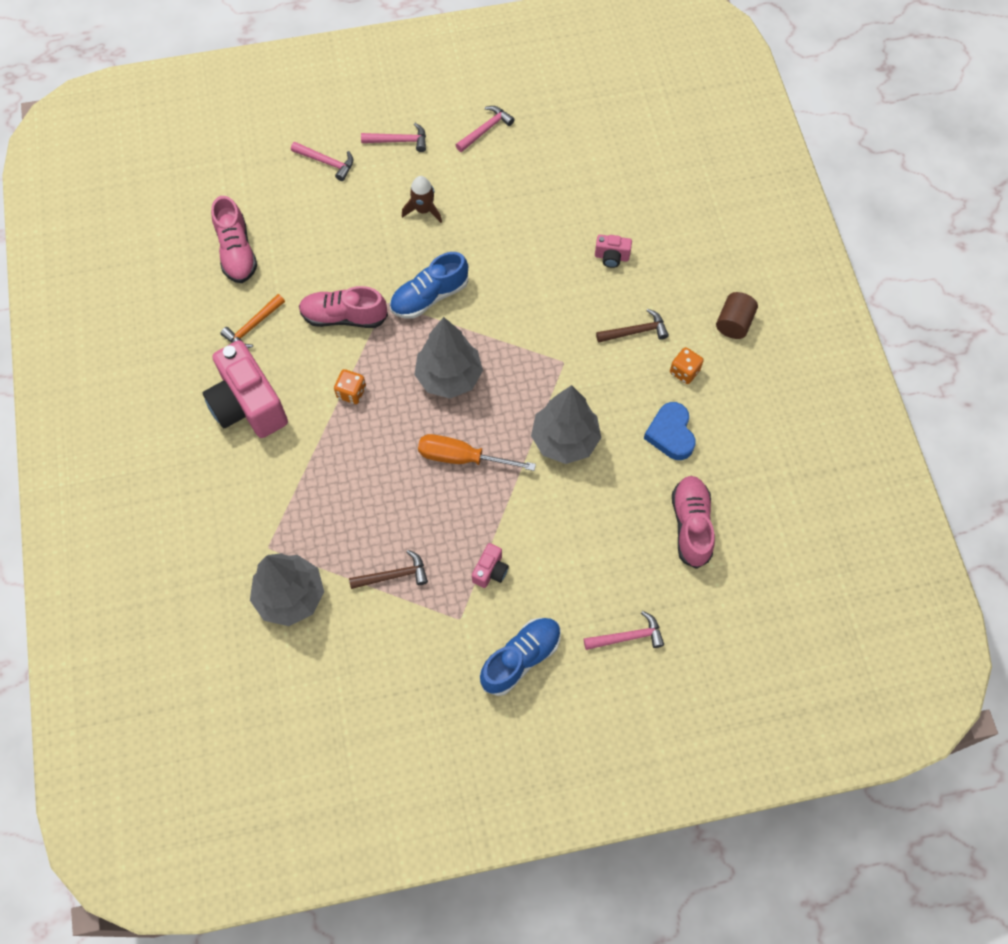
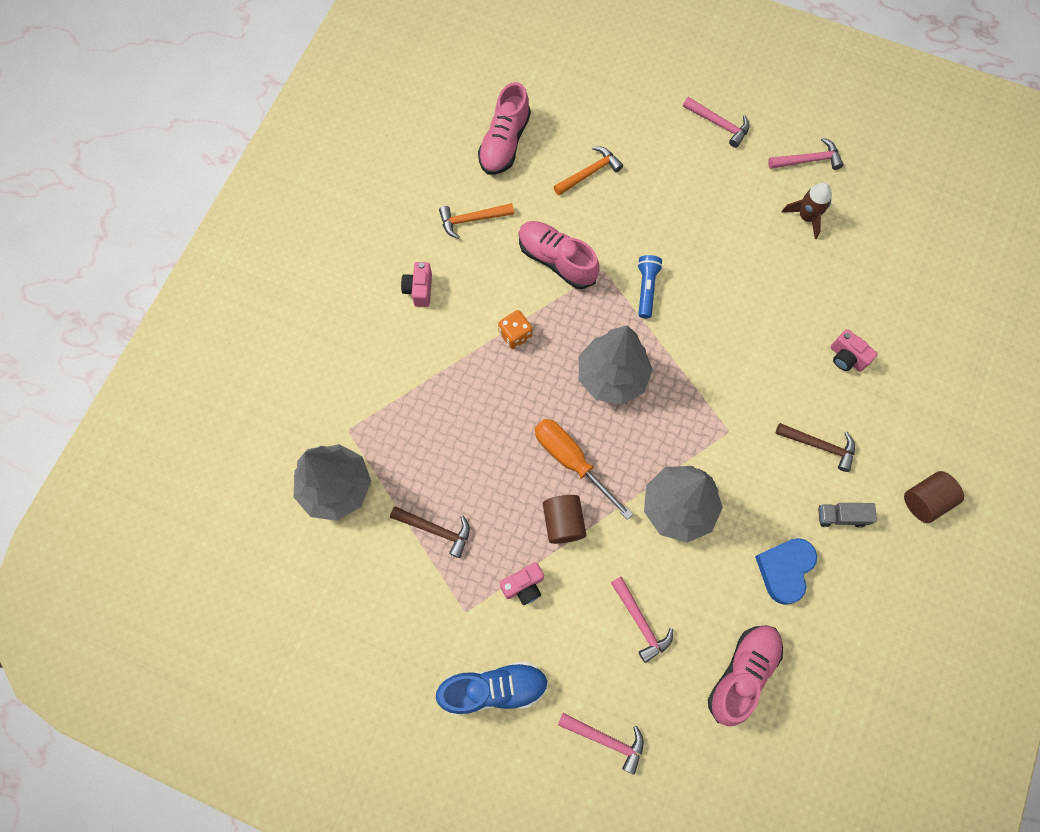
camera: 35 degrees right, 5 degrees up
pink camera [203,340,288,438] -> pink camera [401,262,432,307], size x0.44
pink hammer [291,142,353,181] -> pink hammer moved to [611,576,673,663]
blue shoe [390,252,468,319] -> blue flashlight [637,255,663,318]
brown rocket [402,176,442,223] -> brown rocket moved to [781,183,832,239]
orange dice [670,347,704,384] -> grey truck [818,503,877,528]
none -> brown cylinder [543,495,586,544]
none -> orange hammer [554,146,623,196]

